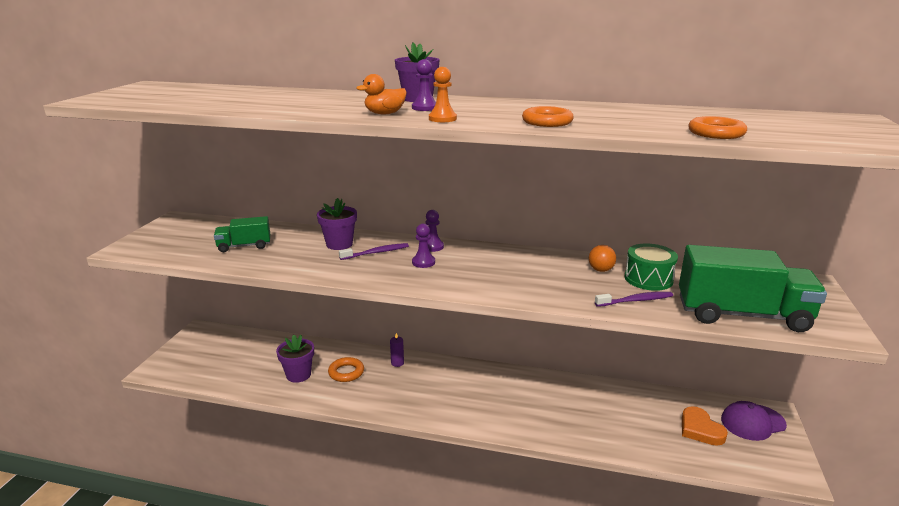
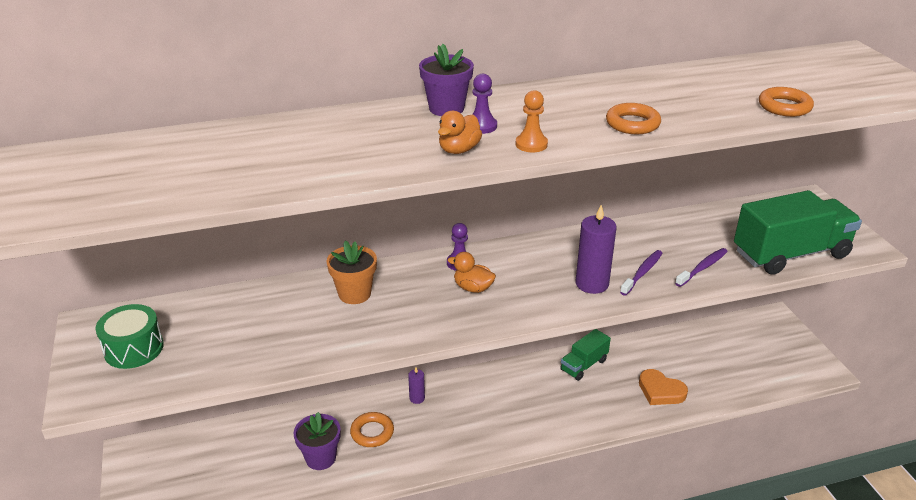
camera: 30 degrees left, 10 degrees up
green truck [214,216,270,252] -> green truck moved to [560,329,611,381]
purple flower pot [317,198,357,250] -> orange flower pot [326,241,377,304]
purple toothbrush [339,243,409,260] -> purple toothbrush moved to [620,250,662,296]
purple pawn [412,224,435,268] -> orange duck [447,252,496,293]
orange ball [589,245,616,272] -> none
green drum [625,243,678,291] -> green drum moved to [95,304,164,369]
orange heart [682,406,728,446] -> orange heart moved to [639,369,688,405]
purple cap [721,401,787,441] -> none
none -> purple candle [575,205,617,294]

